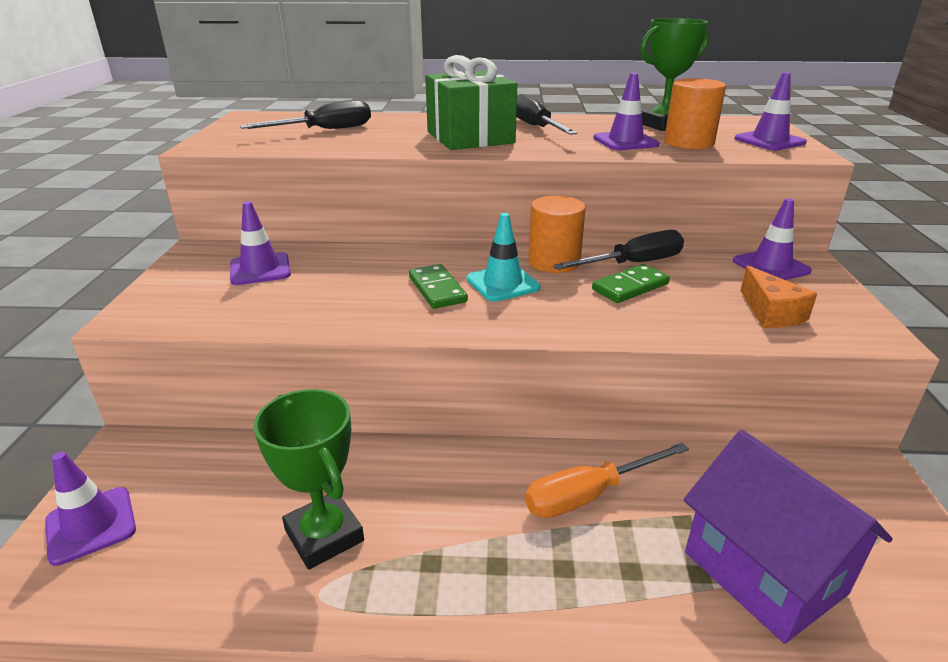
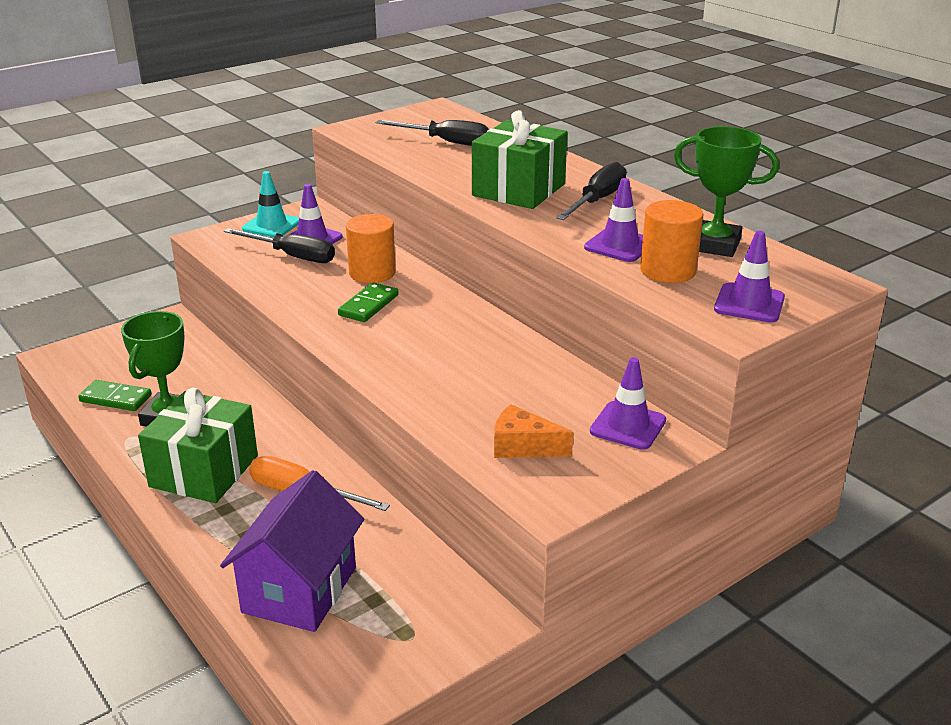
camera: 50 degrees right, 0 degrees up
purple traffic cone [45,452,136,566] -> none
turquoise traffic cone [467,213,541,302] -> turquoise traffic cone moved to [242,171,299,238]
orange cylinder [528,196,586,273] -> orange cylinder moved to [346,214,396,283]
black screwdriver [553,230,684,270] -> black screwdriver moved to [224,228,335,263]
green domino [592,264,670,303] -> green domino moved to [78,380,152,411]
orange cheese [740,266,817,328] -> orange cheese turned 75 degrees clockwise [494,404,573,458]
none -> green gift [138,388,258,503]

